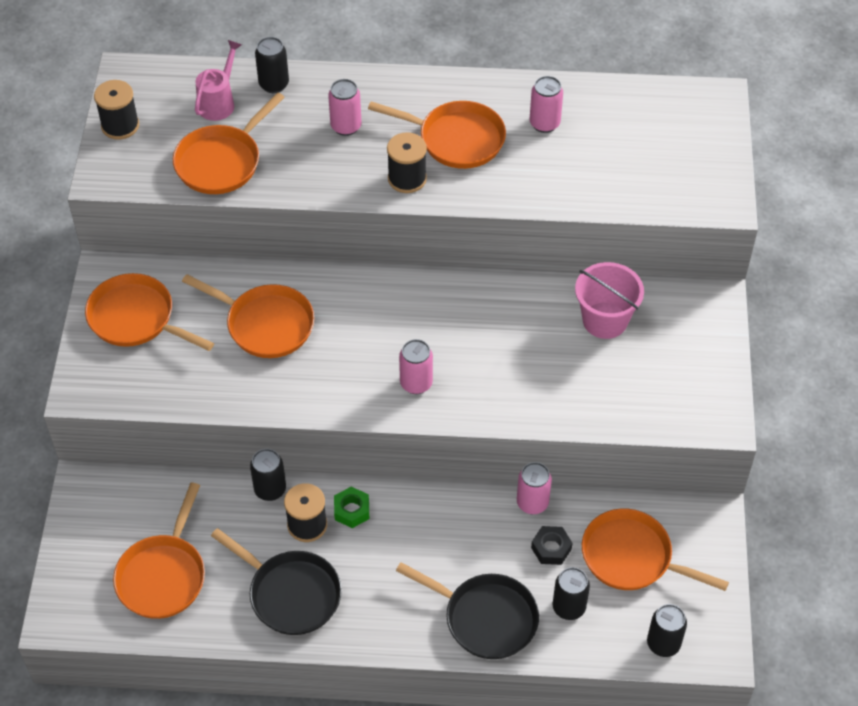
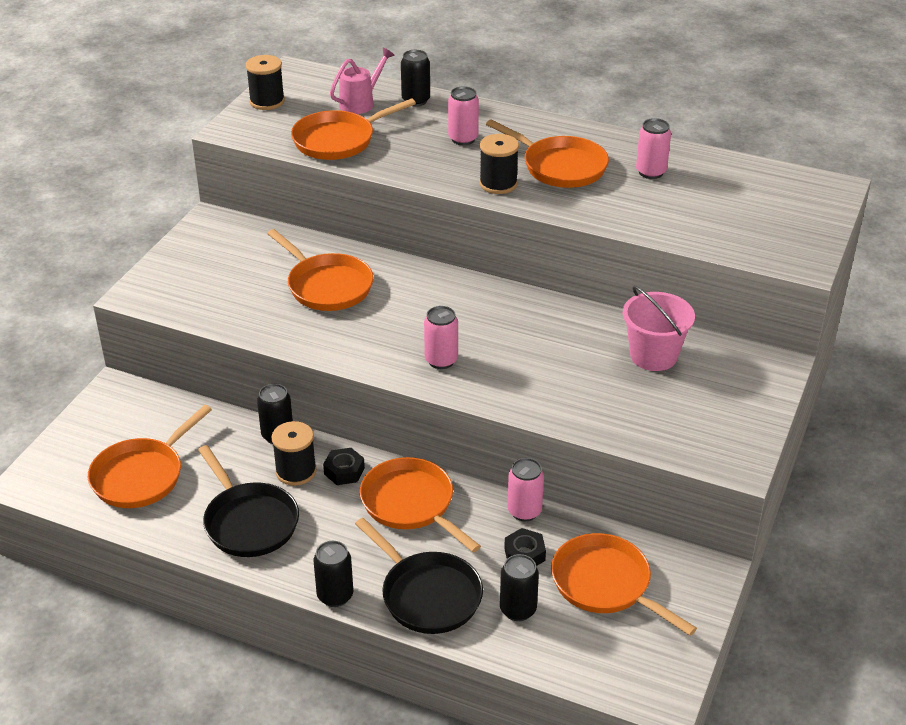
camera: 20 degrees right, 15 degrees down
orange pan [85,273,214,351] -> orange pan moved to [360,457,481,552]
green nut [334,487,369,528] -> black nut [323,448,365,485]
black can [647,604,687,657] -> black can moved to [313,541,353,607]

